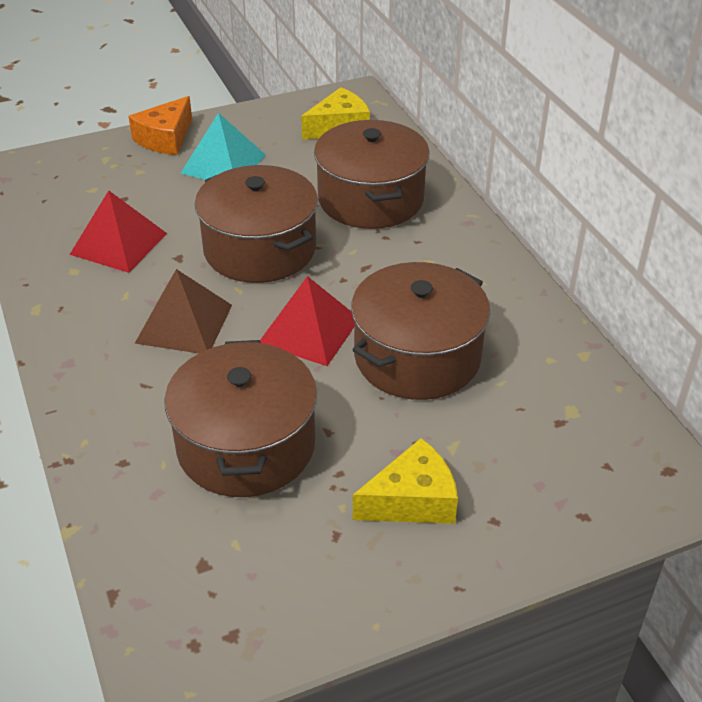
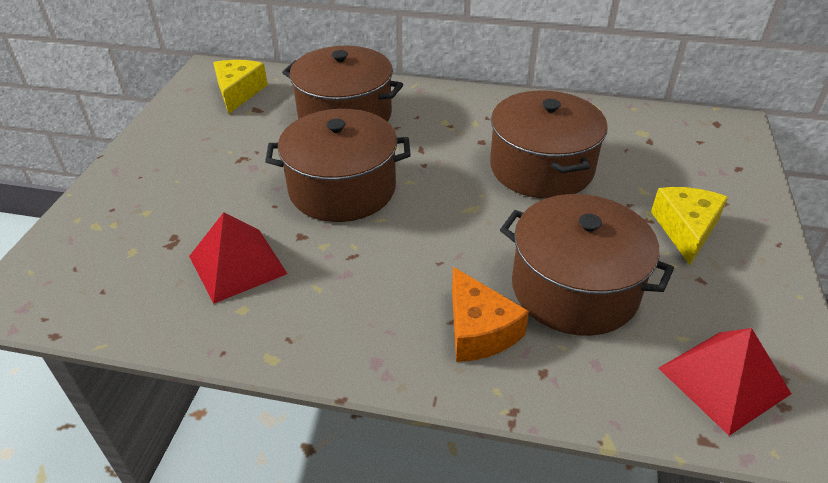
camera: 55 degrees left, 0 degrees up
orange cheese [128,96,192,155] -> orange cheese moved to [452,267,529,362]
brown pyramid [135,269,232,353] -> none
turquoise pyramid [180,113,266,180] -> none
red pyramid [260,276,354,366] -> red pyramid moved to [658,328,791,436]

